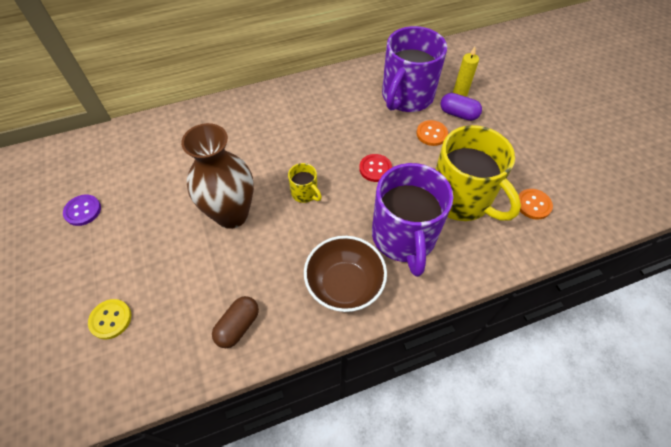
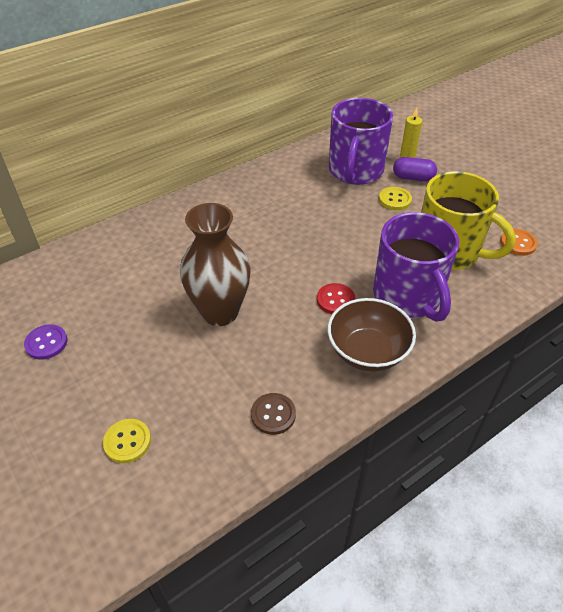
camera: 15 degrees left, 10 degrees down
brown capsule [212,296,259,348] -> brown button [251,393,296,435]
yellow mug [288,163,322,203] -> none
red button [359,154,392,182] -> red button moved to [317,283,355,314]
orange button [417,120,448,146] -> yellow button [379,187,412,210]

